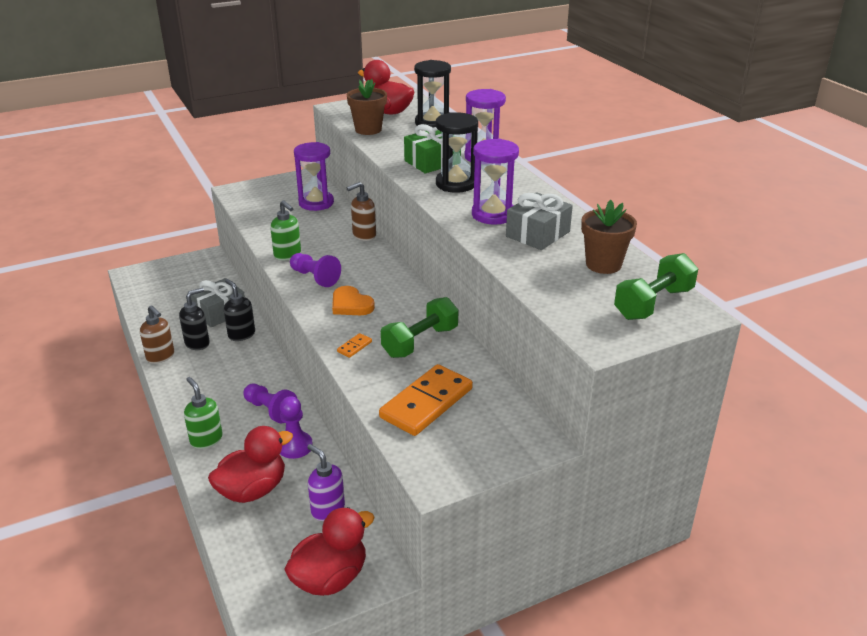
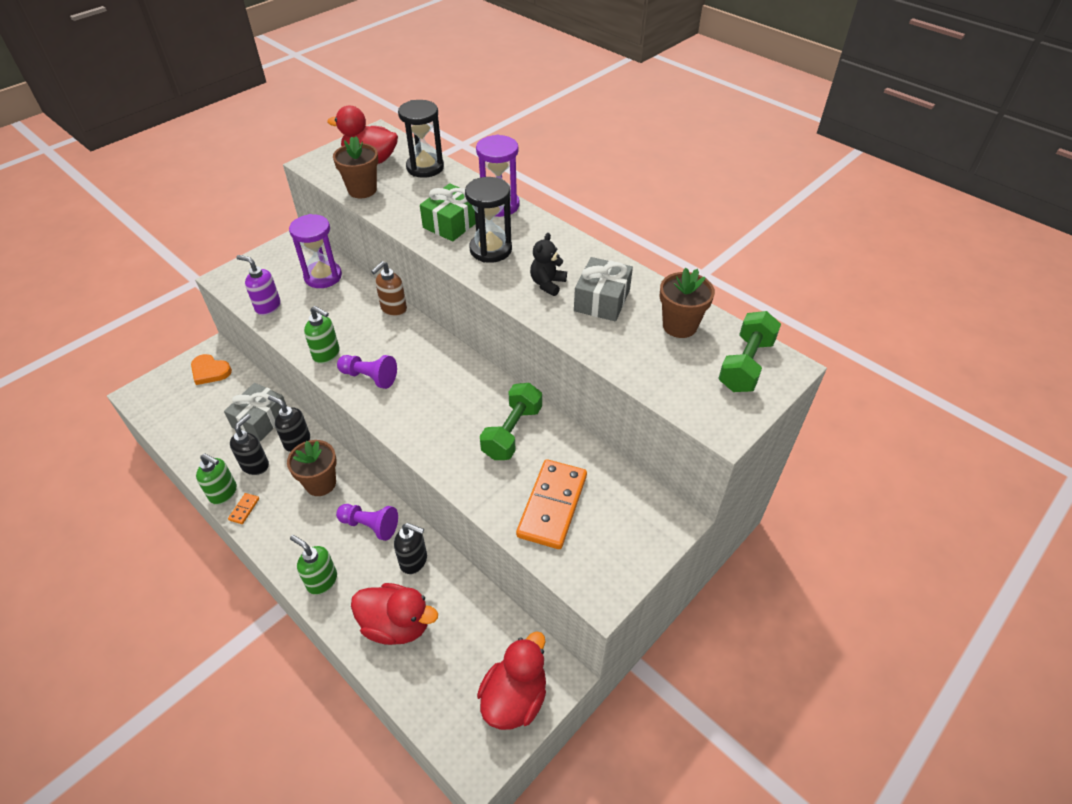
camera: 20 degrees left, 15 degrees up
brown soap dispenser [140,305,174,364] -> green soap dispenser [196,453,237,505]
red duck [208,426,293,503] -> red duck turned 75 degrees clockwise [351,583,438,645]
purple pawn [280,396,313,459] -> black soap dispenser [394,523,427,574]
purple soap dispenser [307,444,345,521] -> purple soap dispenser moved to [236,255,281,315]
orange heart [332,286,375,315] -> orange heart moved to [191,354,232,385]
orange domino [337,333,372,358] -> orange domino moved to [228,493,259,524]
purple hourglass [472,139,519,225] -> black teddy bear [530,233,567,296]
none -> brown flower pot [287,440,337,496]

